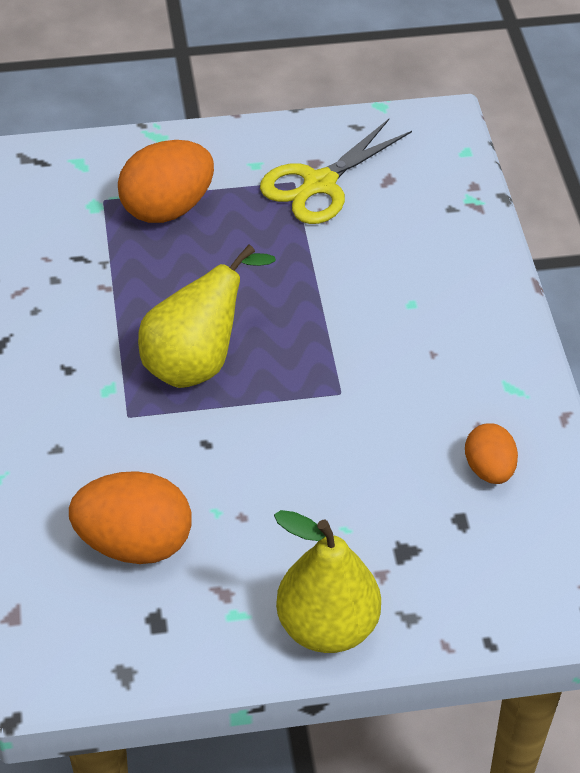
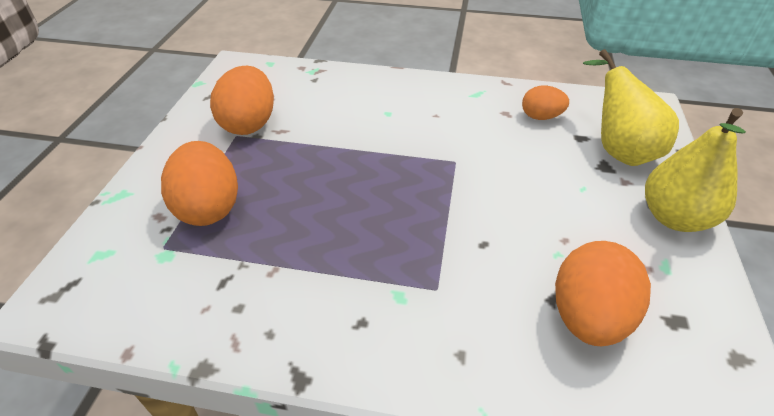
camera: 70 degrees left, 5 degrees down
yellow pear [138,245,276,388] -> yellow pear moved to [583,49,679,166]
yellow scissors [260,119,412,224] -> orange egg [210,66,274,135]

